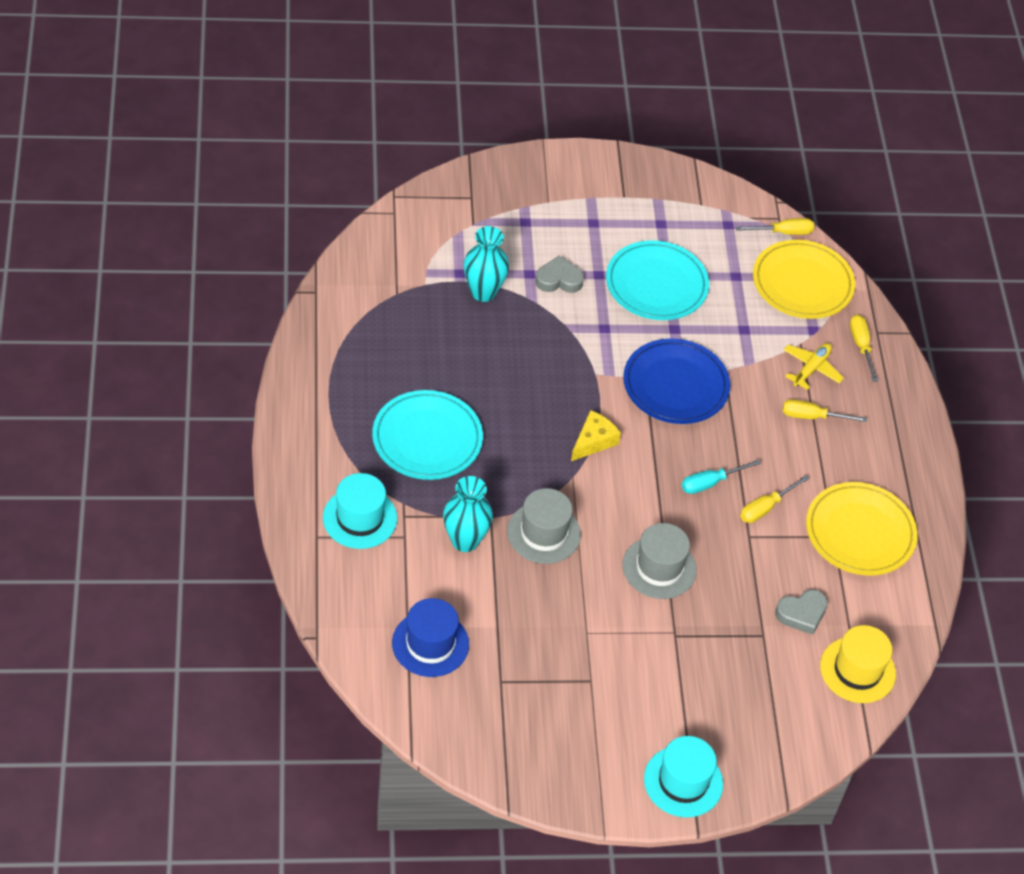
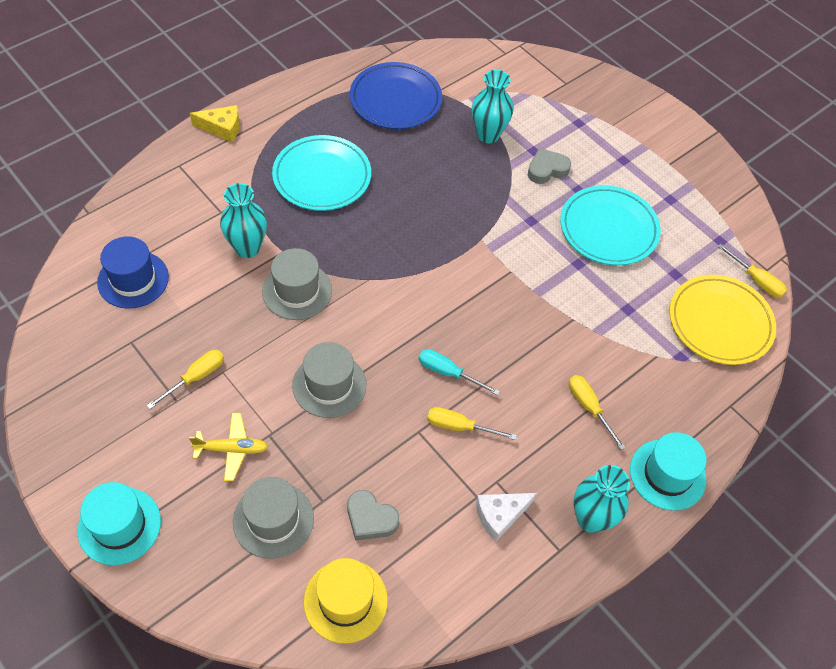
camera: 55 degrees right, 5 degrees up
turquoise hat [323,473,397,549] -> turquoise hat moved to [630,432,707,511]
grey heart [535,256,584,293] -> grey heart turned 75 degrees counterclockwise [528,148,571,184]
yellow cheese [571,410,621,461] -> yellow cheese moved to [190,105,240,142]
blue plate [623,338,730,424] -> blue plate moved to [350,62,442,129]
yellow plane [783,343,844,390] -> yellow plane moved to [189,413,268,481]
yellow plate [806,482,918,576] -> white cheese [476,493,537,541]
yellow screwdriver [850,315,878,382] -> yellow screwdriver moved to [146,350,224,409]
none -> grey hat [233,477,314,559]
none -> turquoise vase [574,465,630,533]

